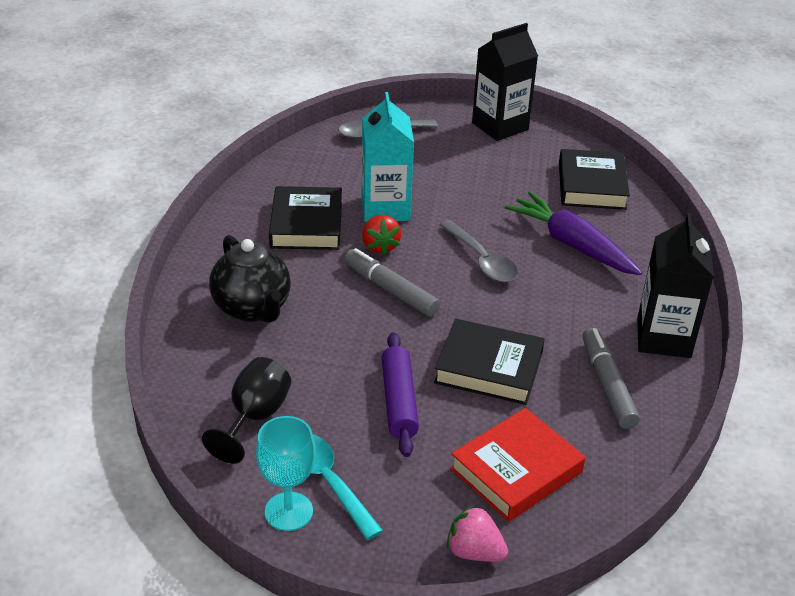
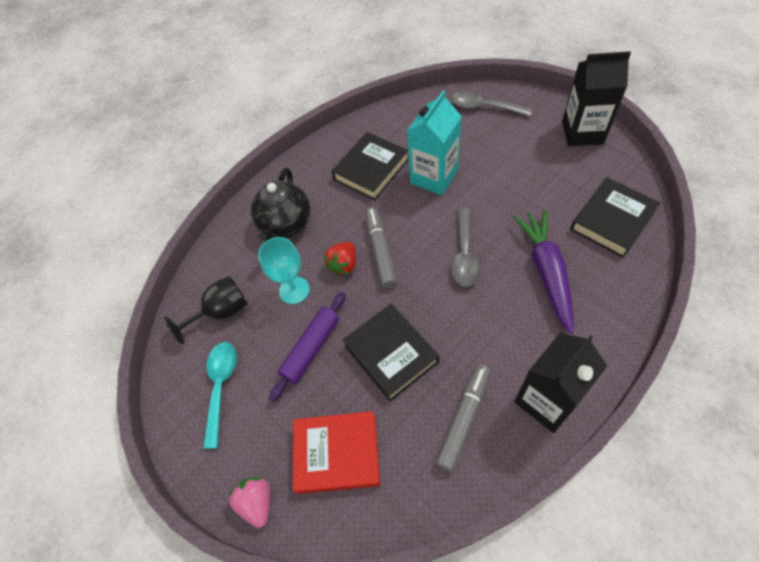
camera: 45 degrees right, 20 degrees up
turquoise goblet [256,416,316,531] -> turquoise goblet moved to [258,237,310,304]
red strawberry [362,215,401,255] -> red strawberry moved to [324,242,356,276]

